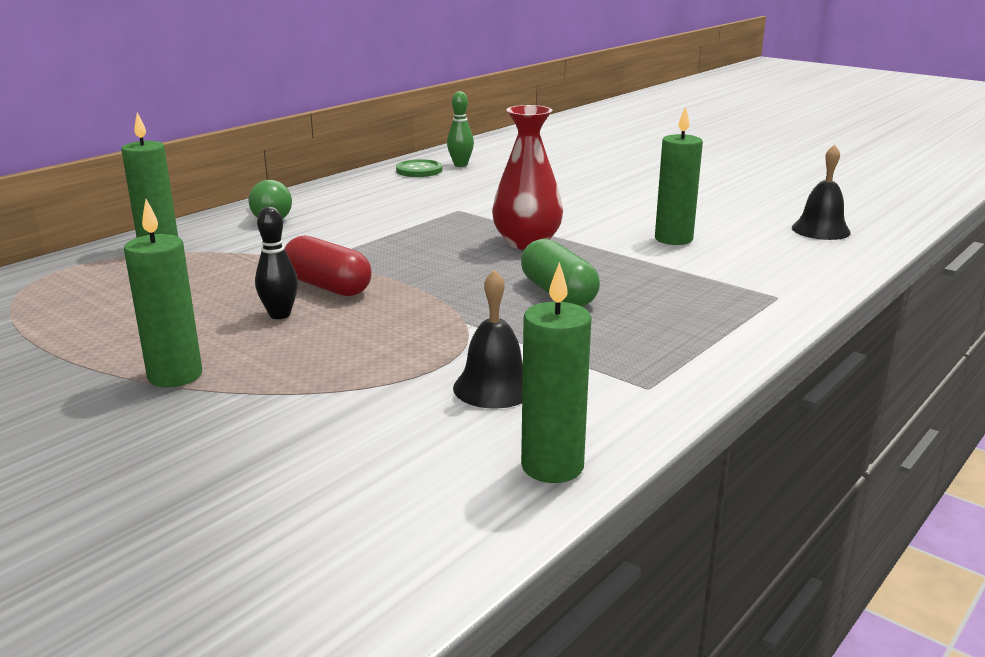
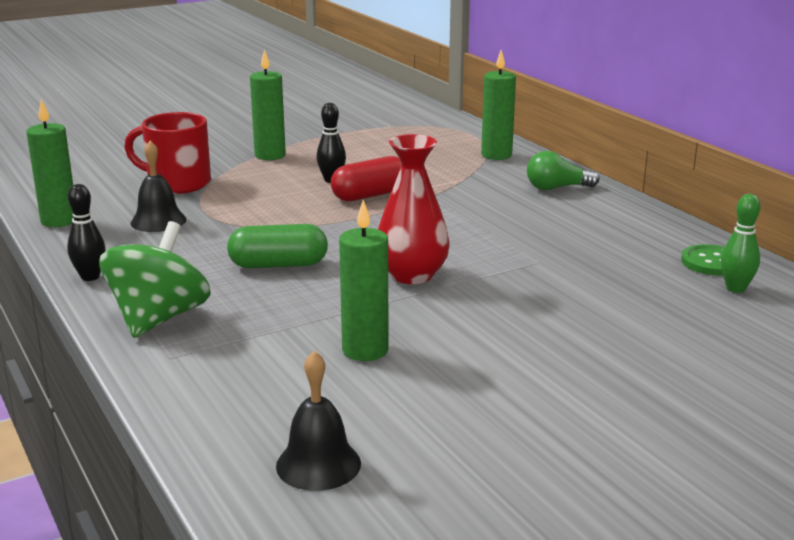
camera: 110 degrees right, 0 degrees up
none -> black bowling pin [67,184,106,281]
none -> green spinning top [99,221,211,338]
none -> red mug [124,112,211,194]

